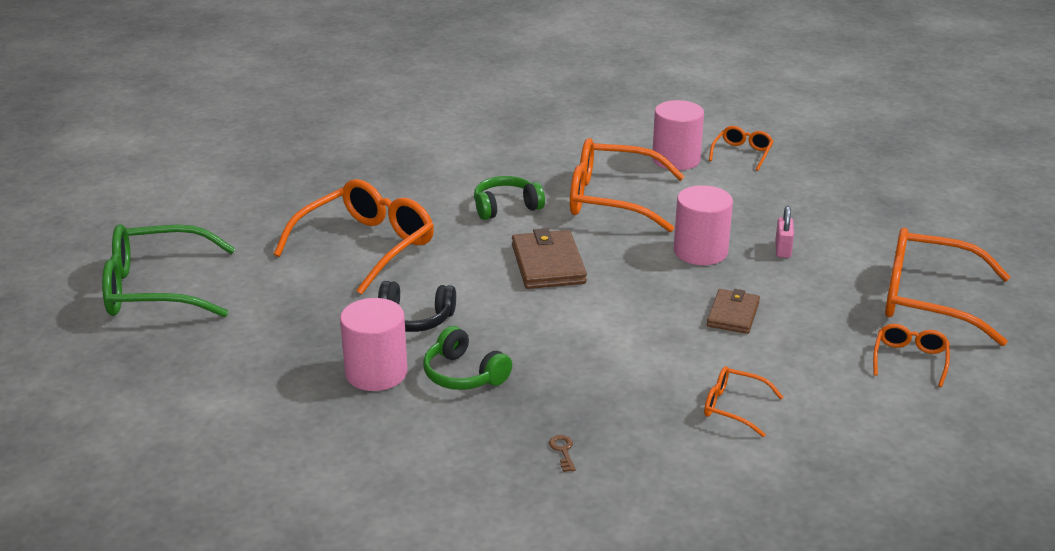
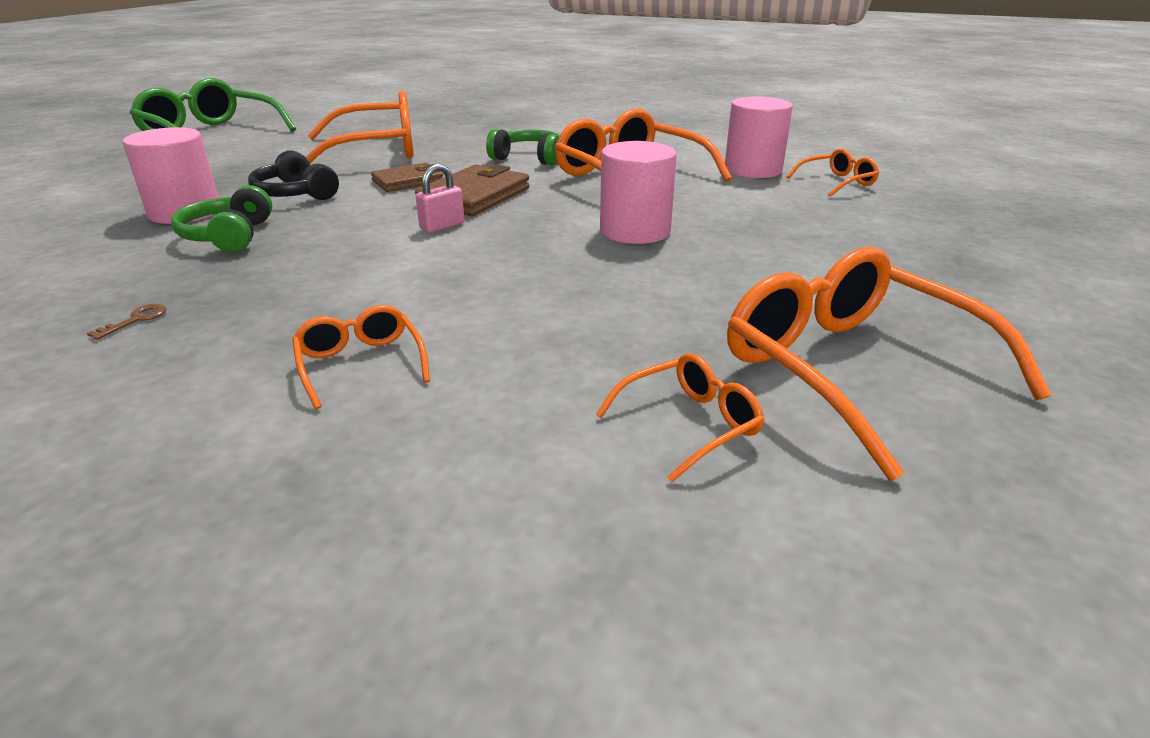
camera: 40 degrees right, 0 degrees up
brown wallet [707,289,760,334] -> brown wallet moved to [371,163,443,192]
pink padlock [775,206,794,258] -> pink padlock moved to [416,164,464,233]

